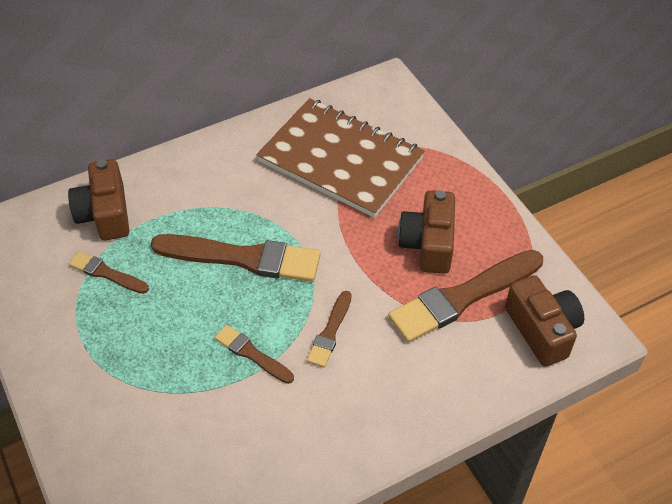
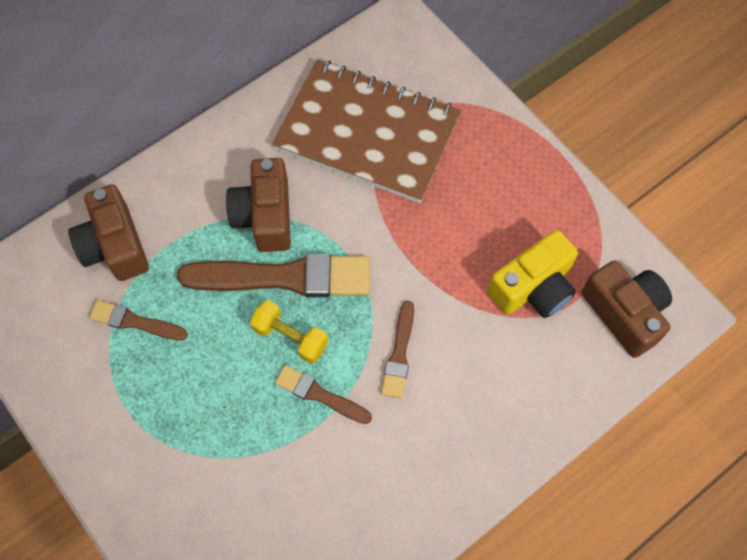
camera: 10 degrees left, 15 degrees up
brown brush [388,250,543,343] -> yellow camera [488,230,578,318]
brown camera [398,190,455,274] -> brown camera moved to [226,158,291,252]
none -> yellow dumbbell [250,300,329,364]

